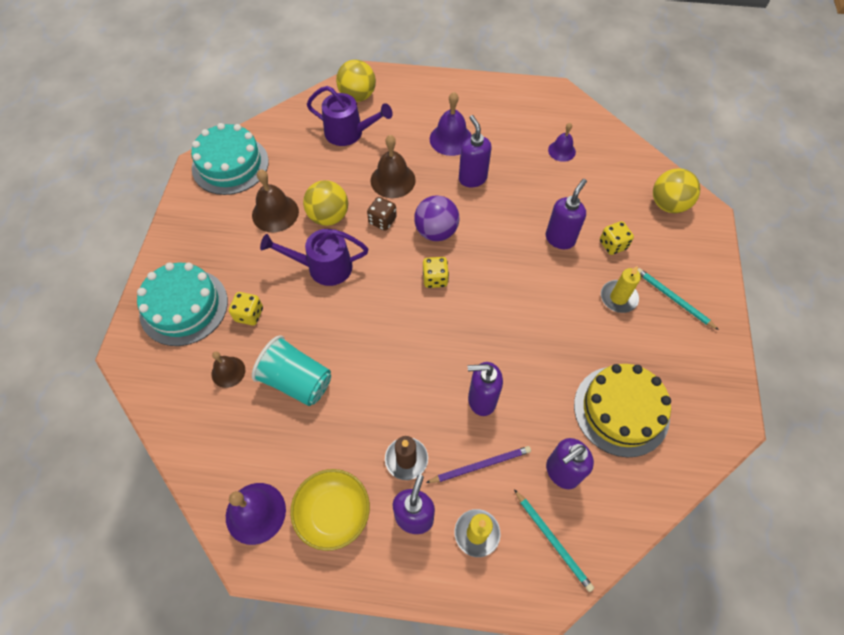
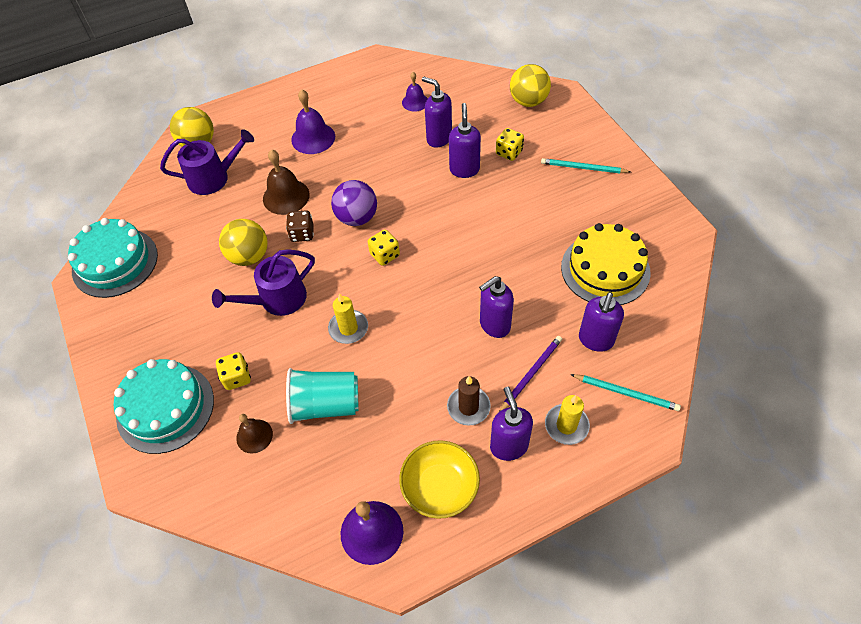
camera: 30 degrees left, 5 degrees down
brown bell [252,169,299,232] -> none
purple soap dispenser [459,115,492,187] -> purple soap dispenser moved to [422,77,452,148]
yellow candle [601,266,641,313] -> yellow candle moved to [328,293,368,344]

